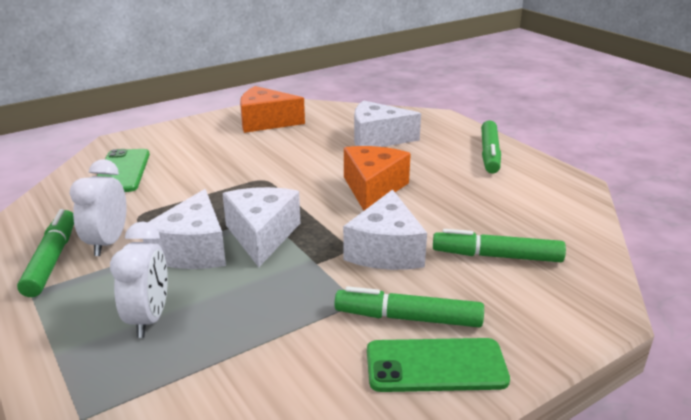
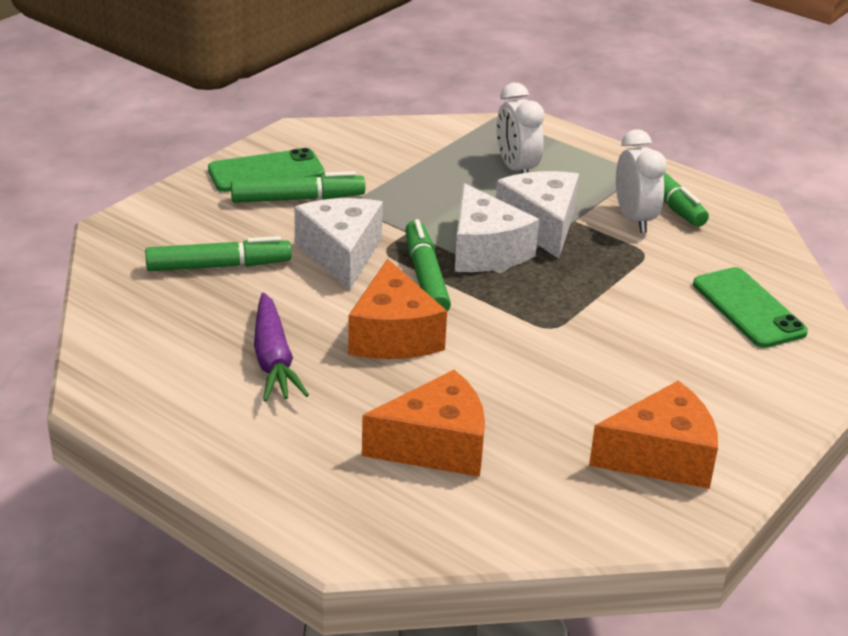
camera: 160 degrees right, 5 degrees up
white cheese [354,100,421,147] -> orange cheese [362,370,485,477]
green marker [481,120,501,174] -> green marker moved to [405,219,451,312]
none -> purple carrot [254,293,309,401]

